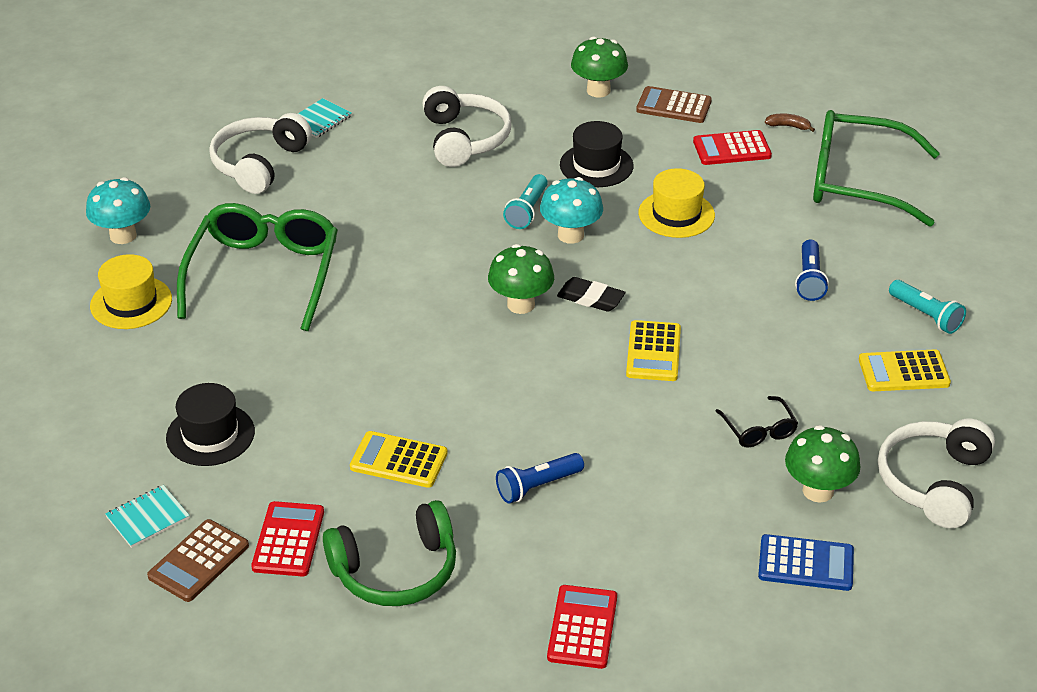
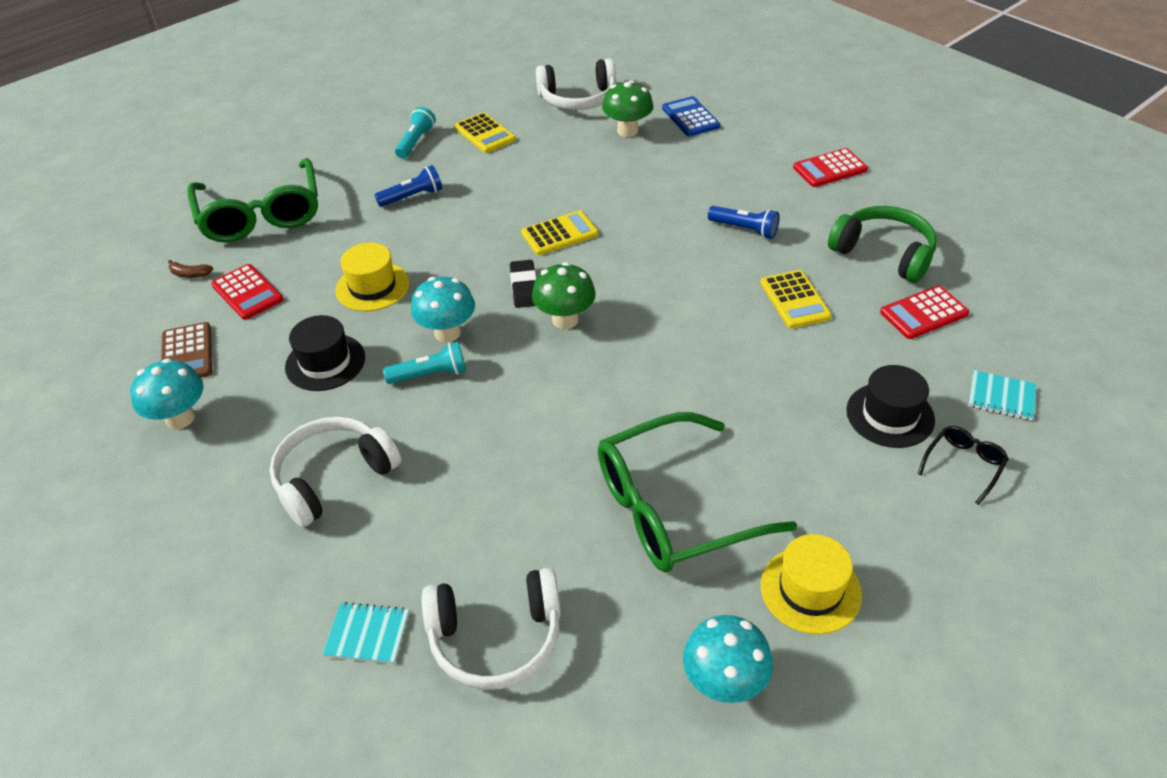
camera: 120 degrees left, 5 degrees up
brown calculator [147,519,249,602] -> none
green mushroom [571,37,628,98] -> turquoise mushroom [130,358,204,429]
black glasses [716,396,798,447] -> black glasses moved to [918,426,1009,505]
brown banana [765,114,815,132] -> brown banana turned 60 degrees counterclockwise [168,260,213,278]

